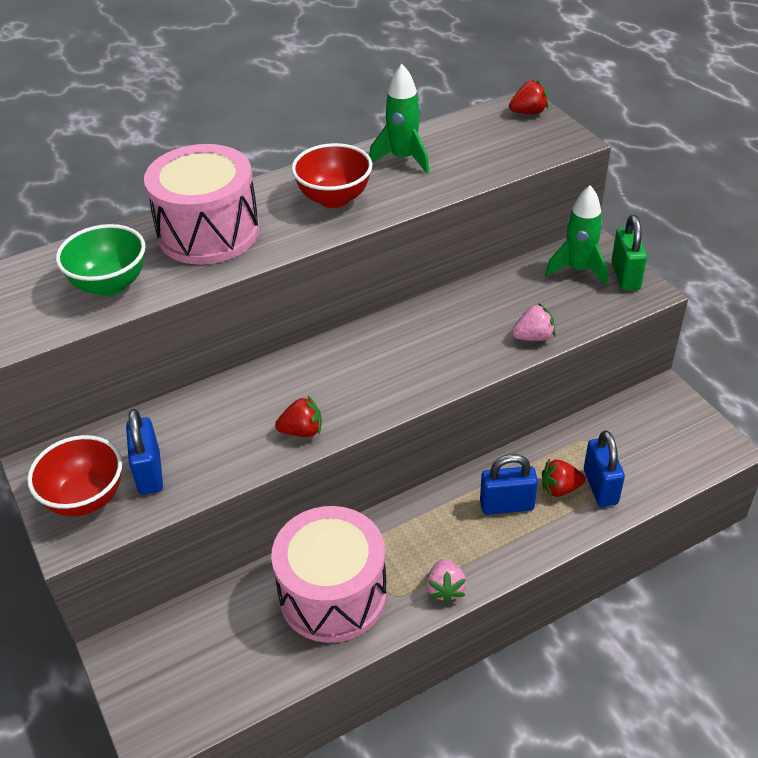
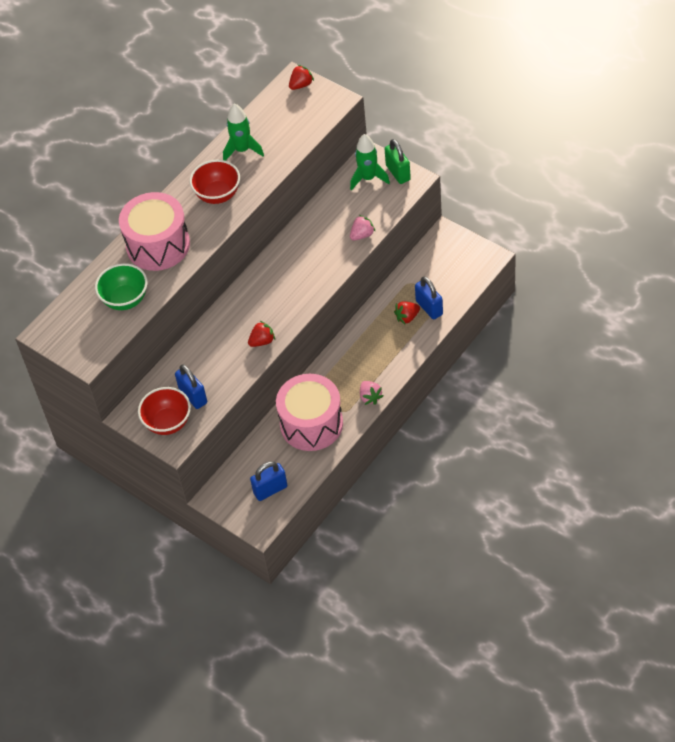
camera: 20 degrees left, 10 degrees up
blue padlock [480,454,538,515] -> blue padlock moved to [250,461,287,501]

